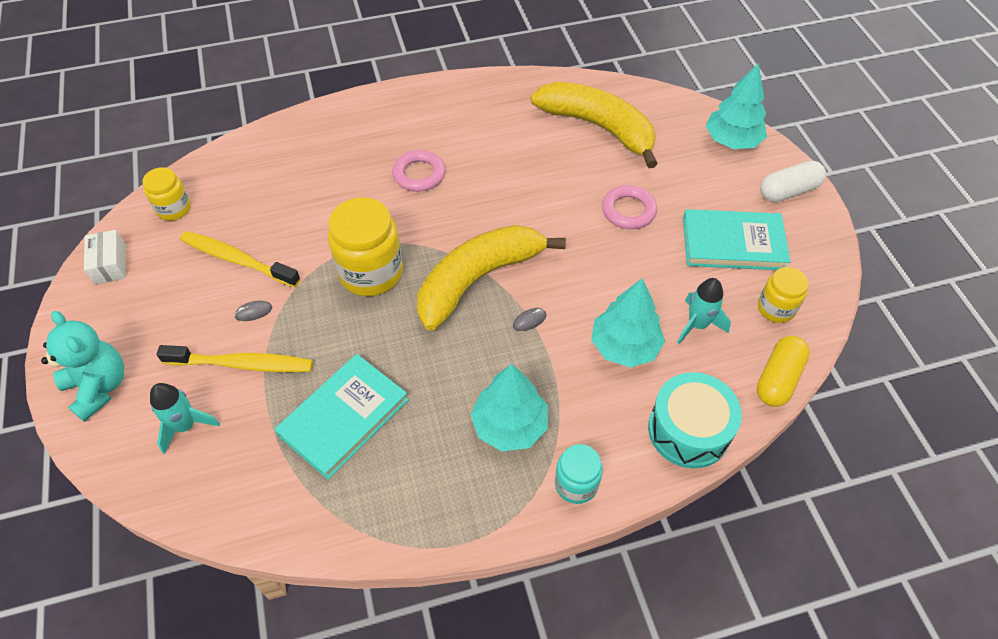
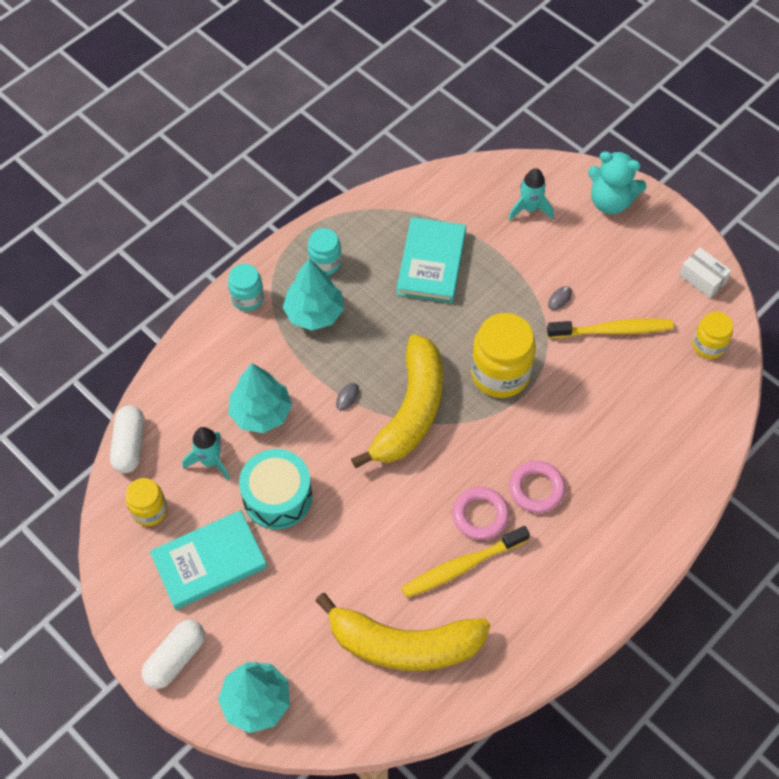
camera: 150 degrees right, 5 degrees up
yellow toothbrush [157,345,313,372] -> yellow toothbrush moved to [401,526,530,598]
pink ring [602,185,657,229] -> pink ring moved to [453,487,509,540]
turquoise drum [648,372,742,469] -> turquoise drum moved to [239,449,312,529]
yellow capsule [757,336,810,407] -> white capsule [110,406,144,473]
none -> turquoise jar [307,228,342,275]

